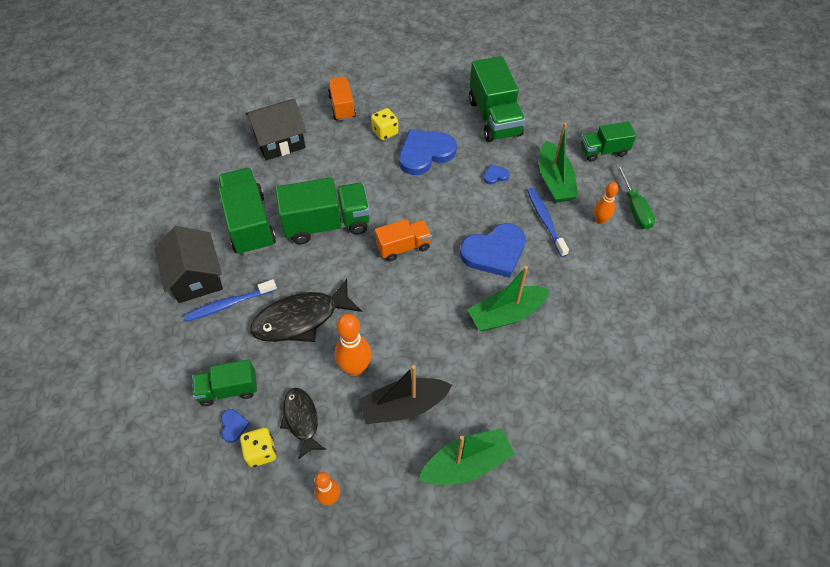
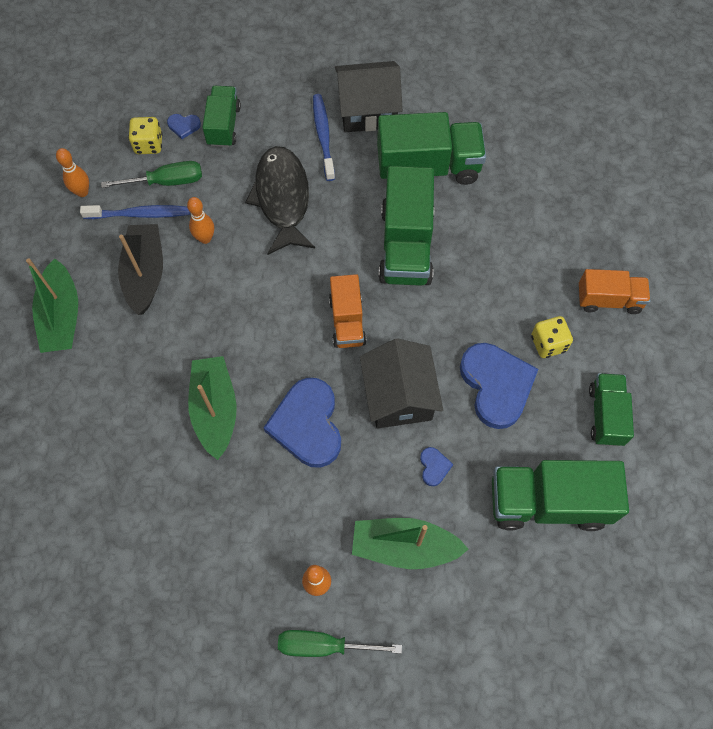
camera: 105 degrees right, 10 degrees up
black house [245,99,306,160] -> black house moved to [360,338,443,429]
black fish [280,388,326,460] -> green screwdriver [101,161,202,188]
orange bowling pin [335,314,371,376] -> orange bowling pin [187,197,214,244], size x0.63
blue toothbrush [527,188,569,257] -> blue toothbrush moved to [80,205,190,219]
green truck [581,122,636,162] -> green truck moved to [589,373,634,446]

